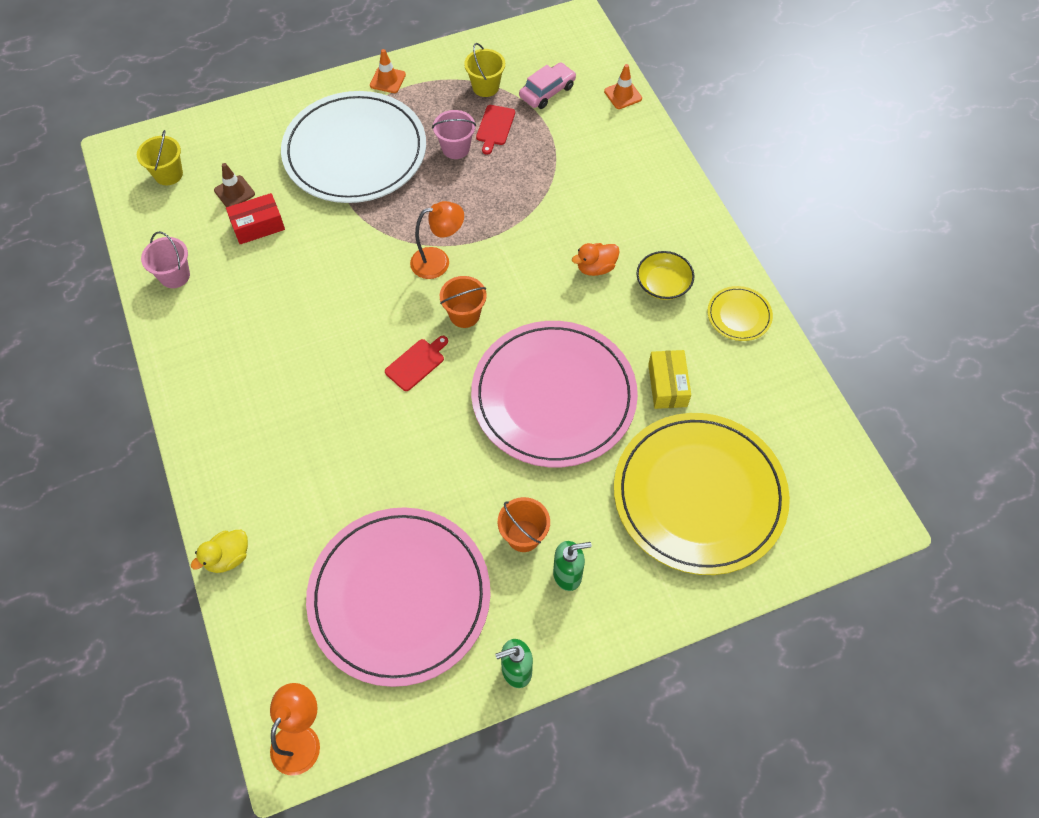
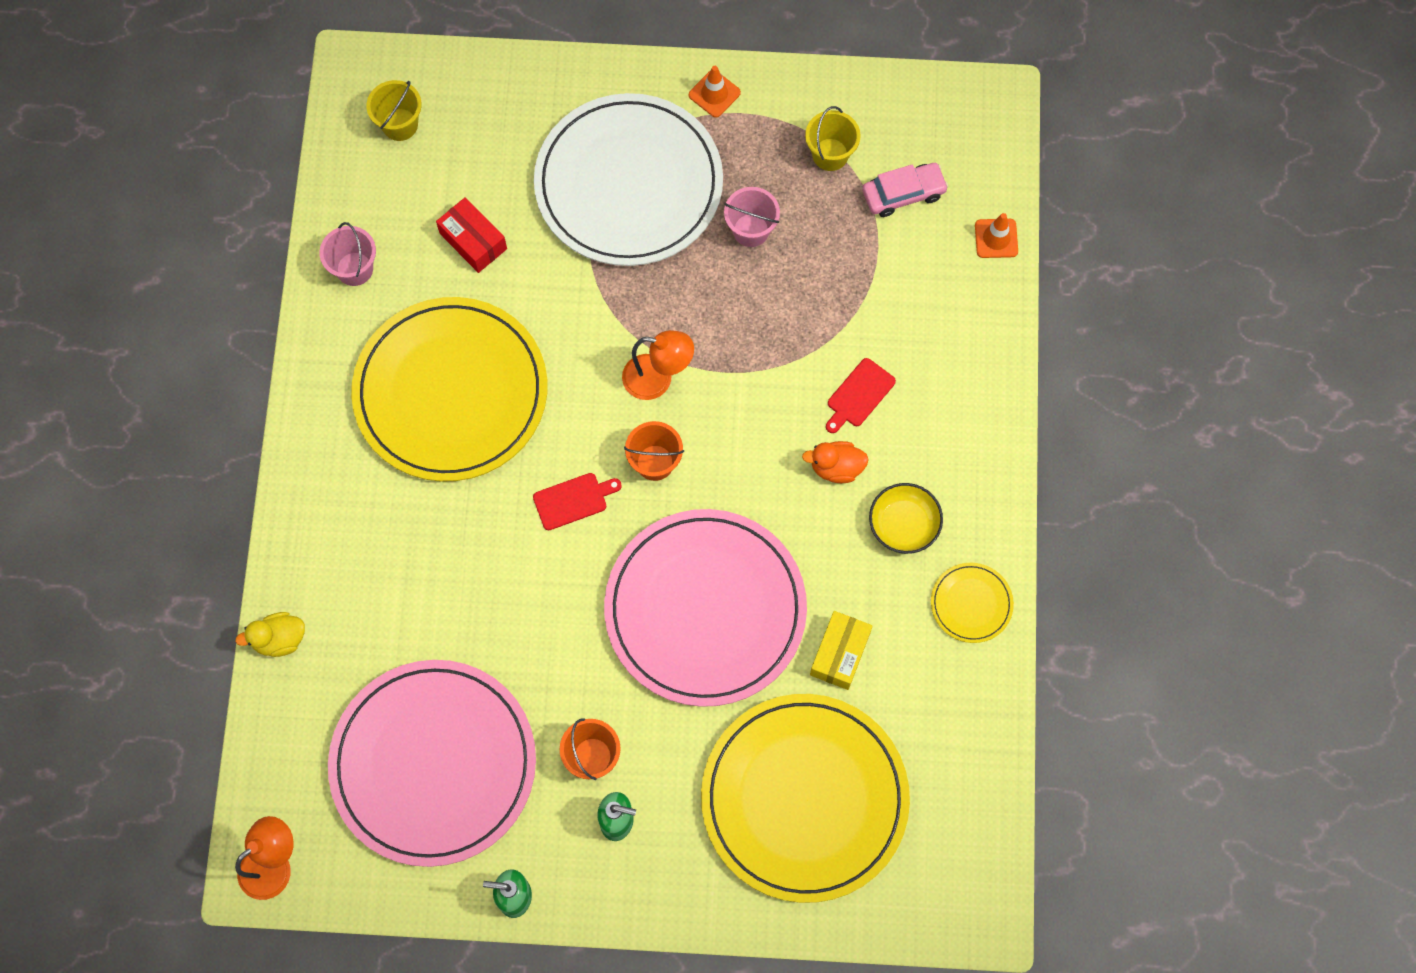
camera: 25 degrees right, 10 degrees up
brown traffic cone [214,163,255,207] -> none
red box [226,193,285,244] -> red box turned 45 degrees clockwise [436,197,507,273]
red cutting board [476,105,515,155] -> red cutting board moved to [826,358,896,433]
none -> yellow plate [351,297,547,482]

